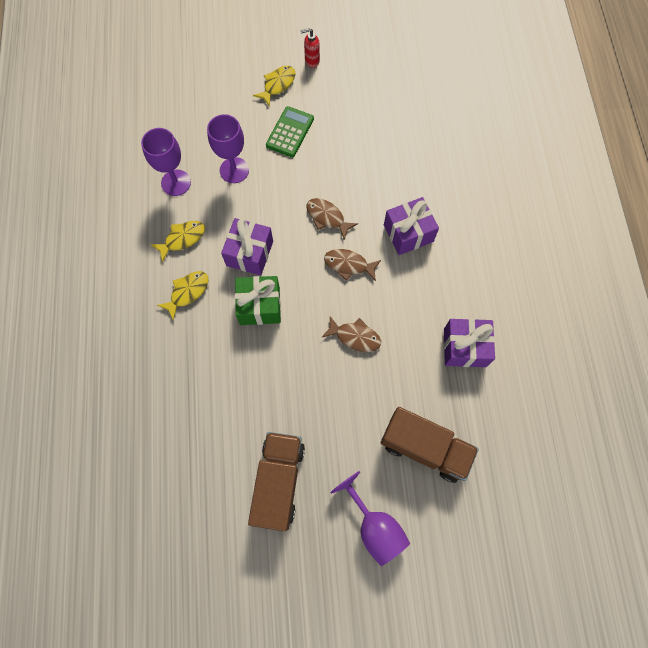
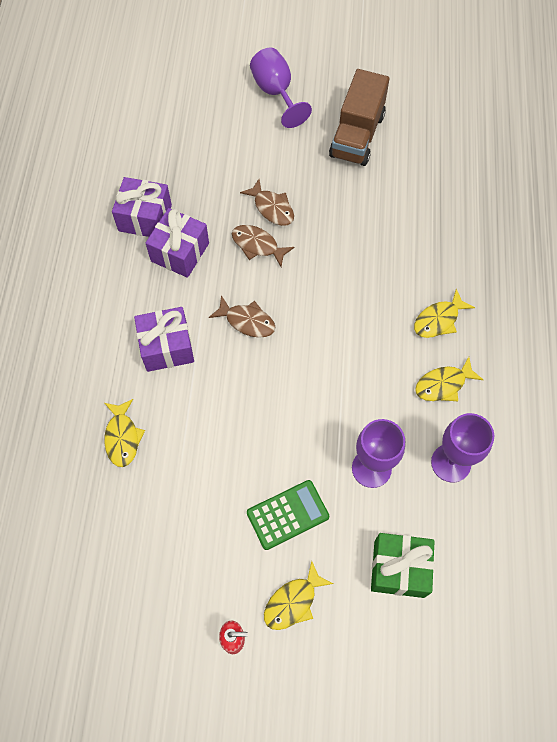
camera: 170 degrees left, 5 degrees down
purple gift [221,218,273,275] -> purple gift moved to [146,208,209,278]
green gift [235,276,281,325] -> green gift moved to [371,533,434,598]
green calculator [266,106,314,157] -> green calculator turned 150 degrees counterclockwise [247,480,329,550]
brown fish [307,198,358,240] -> brown fish moved to [240,179,294,226]
brown truck [381,407,479,483] -> none
none -> yellow fish [104,399,145,467]

